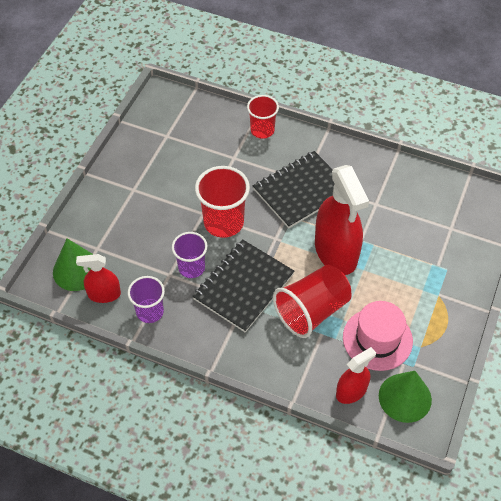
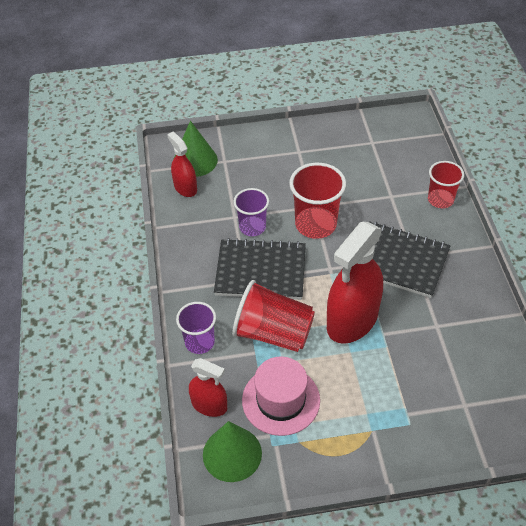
camera: 60 degrees right, 5 degrees down
purple cup [128,276,165,323] -> purple cup moved to [176,302,216,354]

